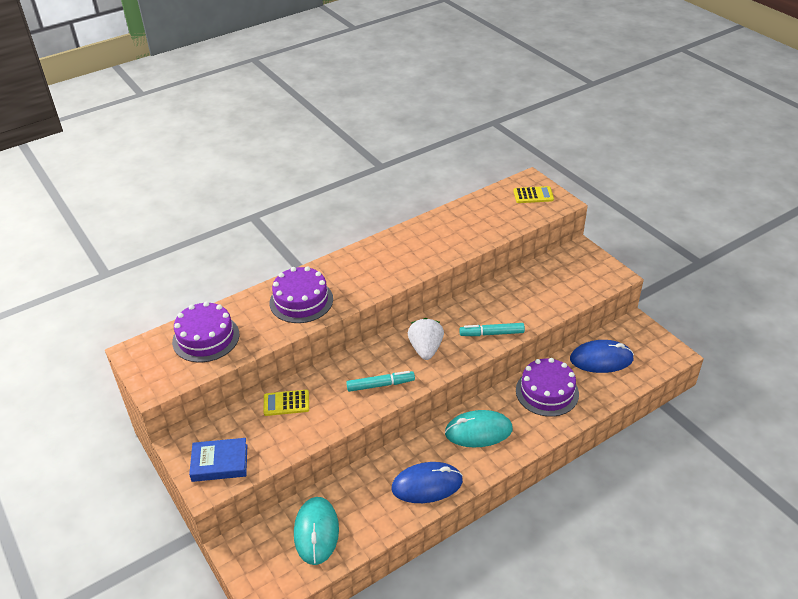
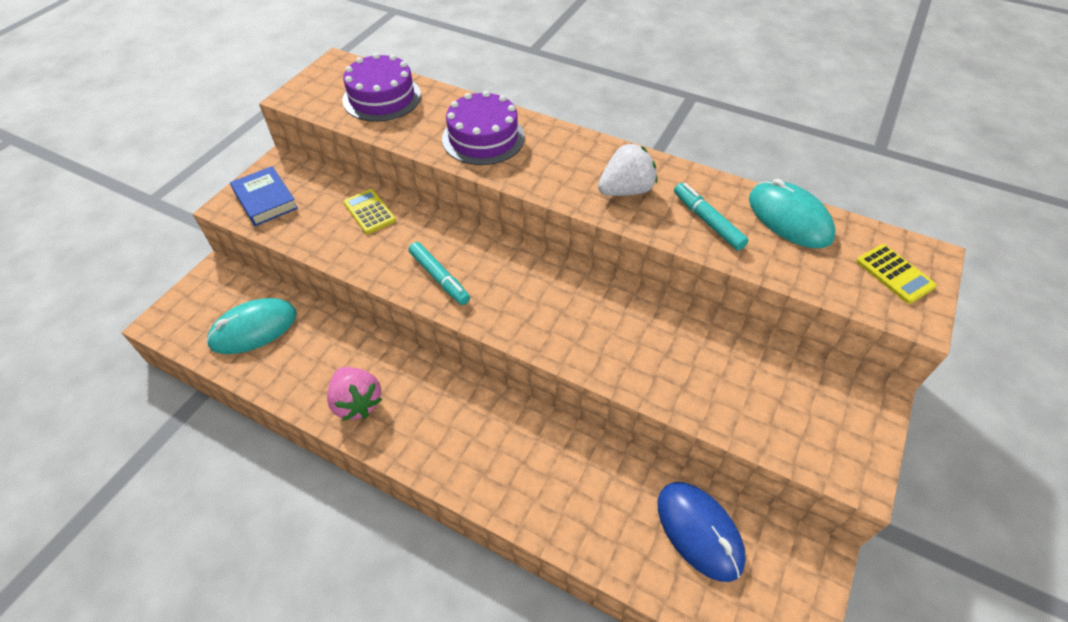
camera: 60 degrees right, 10 degrees up
blue mouse [392,462,463,503] -> pink strawberry [327,367,382,421]
white strawberry [408,318,444,360] -> white strawberry moved to [598,143,657,196]
turquoise mouse [445,410,513,447] -> turquoise mouse moved to [749,179,836,248]
turquoise marker [459,323,525,336] -> turquoise marker moved to [674,183,749,251]
purple cake [516,358,579,417] -> none

